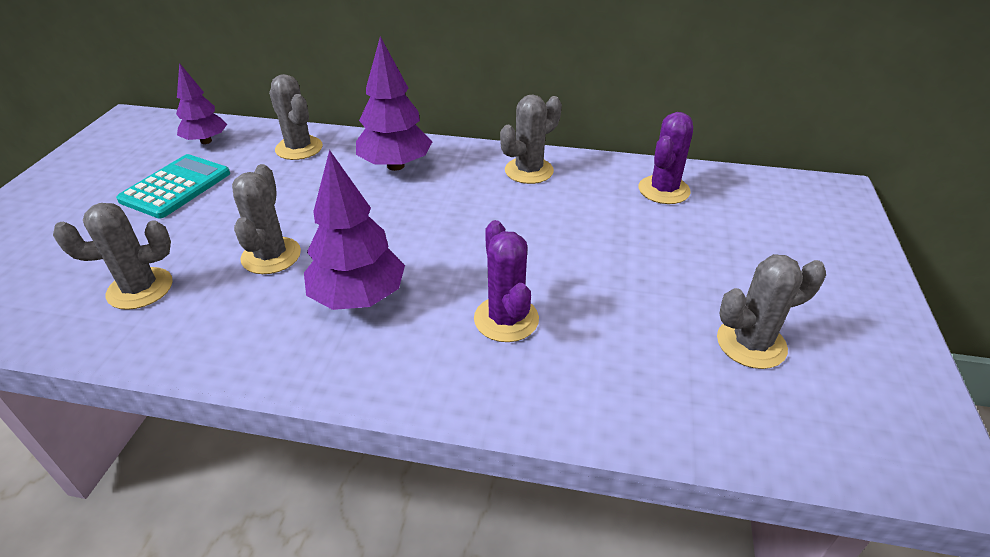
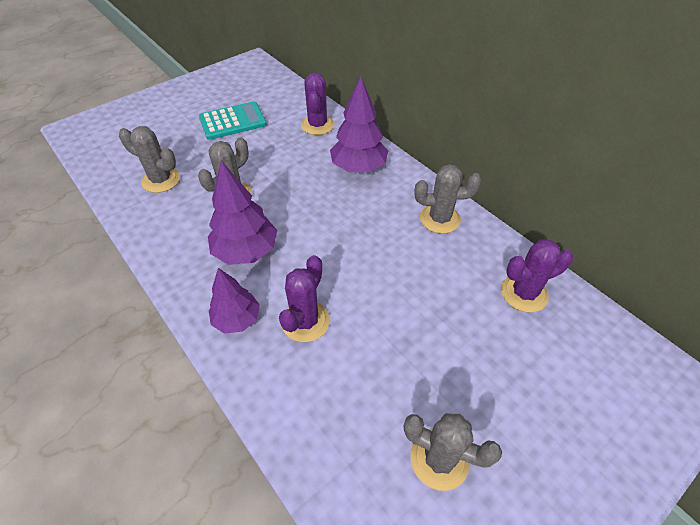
camera: 40 degrees right, 10 degrees up
purple tree [176,63,227,144] -> purple tree moved to [209,268,260,334]
grey cactus [269,74,323,160] -> purple cactus [301,73,335,135]

